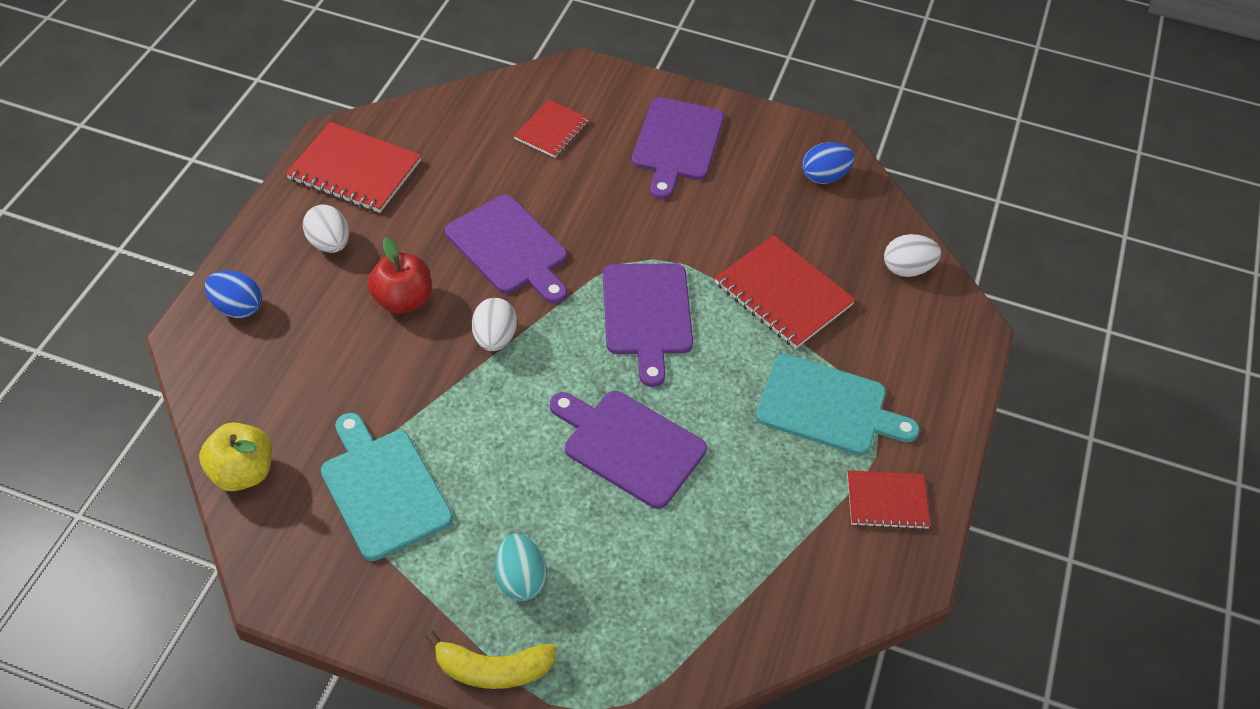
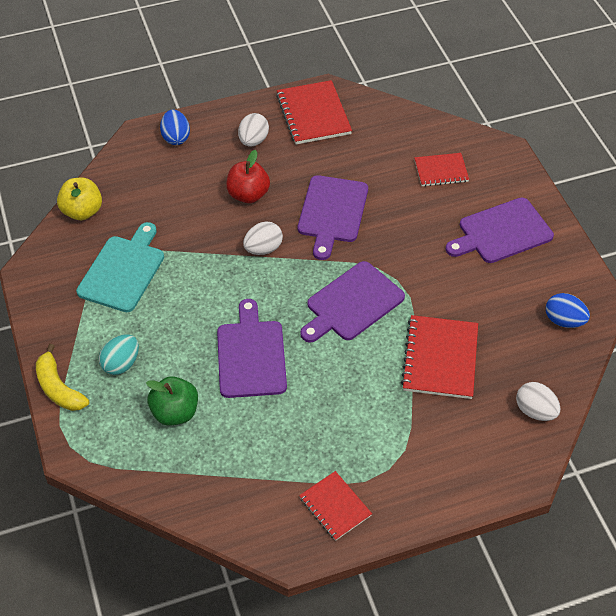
camera: 55 degrees right, 0 degrees up
turquoise cutting board [756,354,919,455] -> none
none -> green apple [146,376,198,426]

